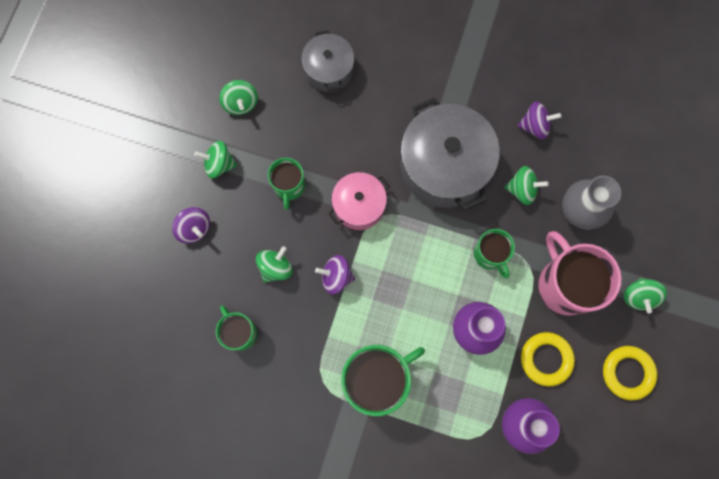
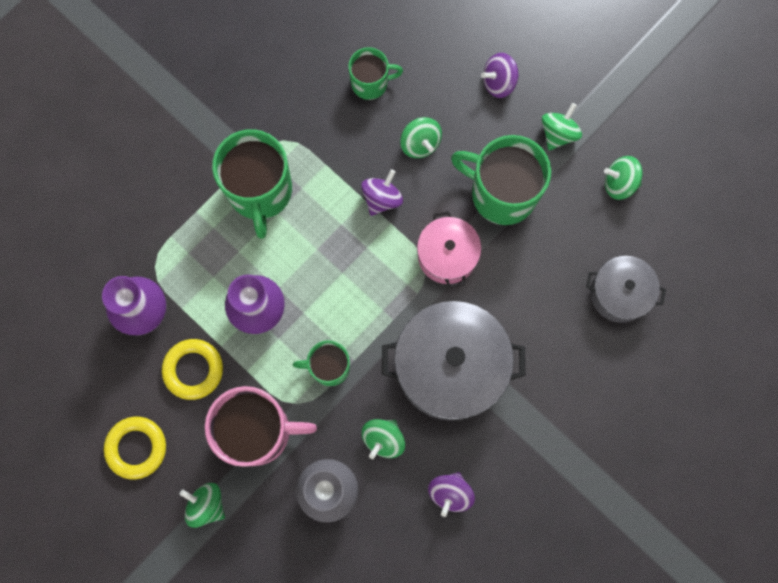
camera: 115 degrees right, 0 degrees up
green mug [268,158,305,210] -> green mug [451,135,551,225], size x1.76

